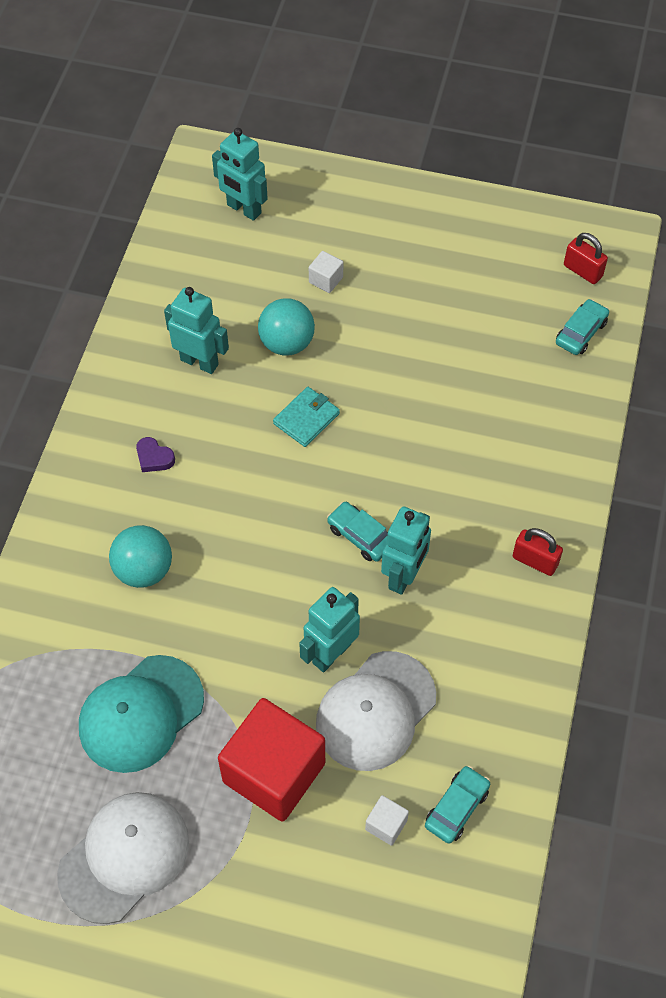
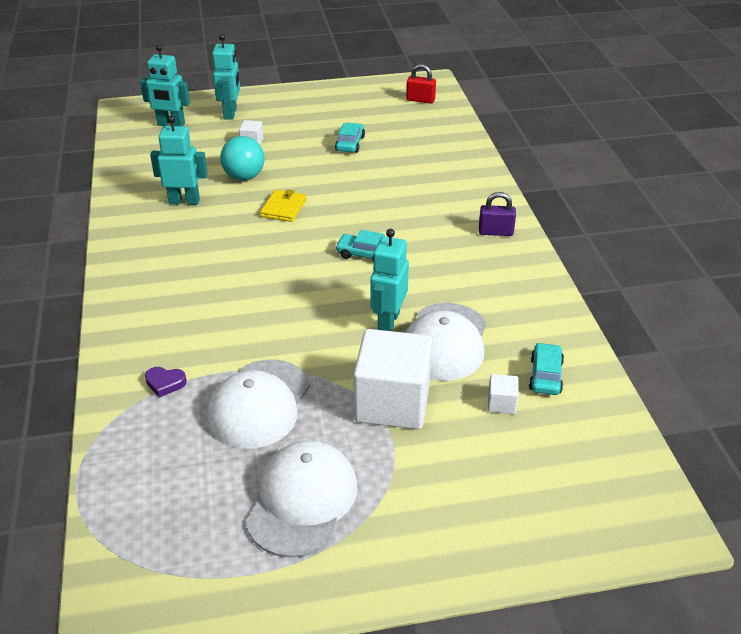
camera: 25 degrees left, 20 degrees down
turquoise cap [79,655,204,773] -> white cap [207,359,310,449]
turquoise ball [109,525,172,588] -> none
purple heart [136,437,175,472] -> purple heart moved to [145,367,187,398]
red cube [218,698,325,822] -> white cube [353,329,432,429]
turquoise wallet [273,387,340,447] -> yellow wallet [260,189,306,222]
turquoise robot [381,506,431,595] -> turquoise robot moved to [212,34,240,119]
red padlock [513,528,563,576] -> purple padlock [479,192,516,236]
turquoise car [556,299,609,355] -> turquoise car moved to [335,123,365,153]

